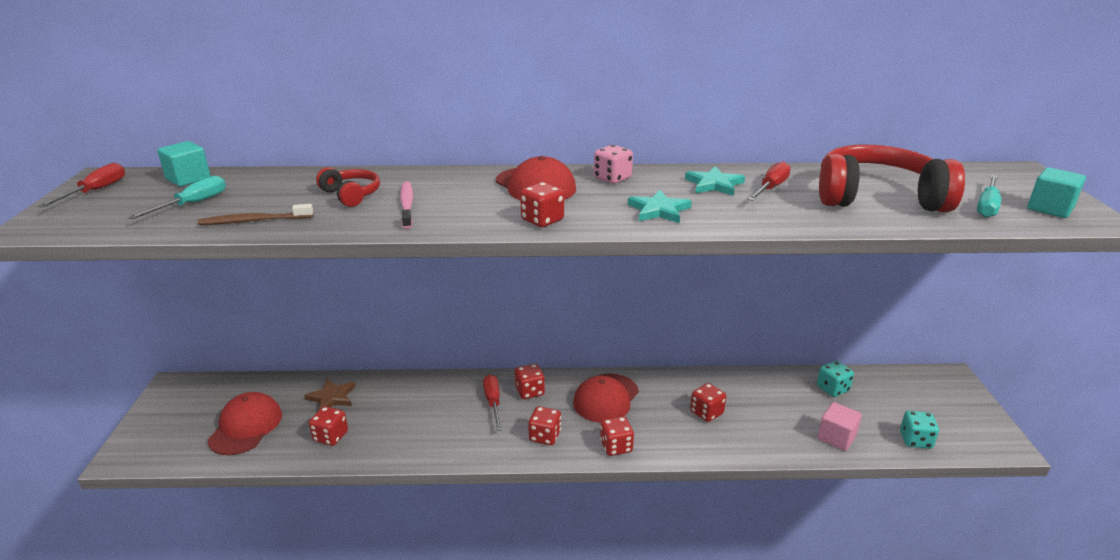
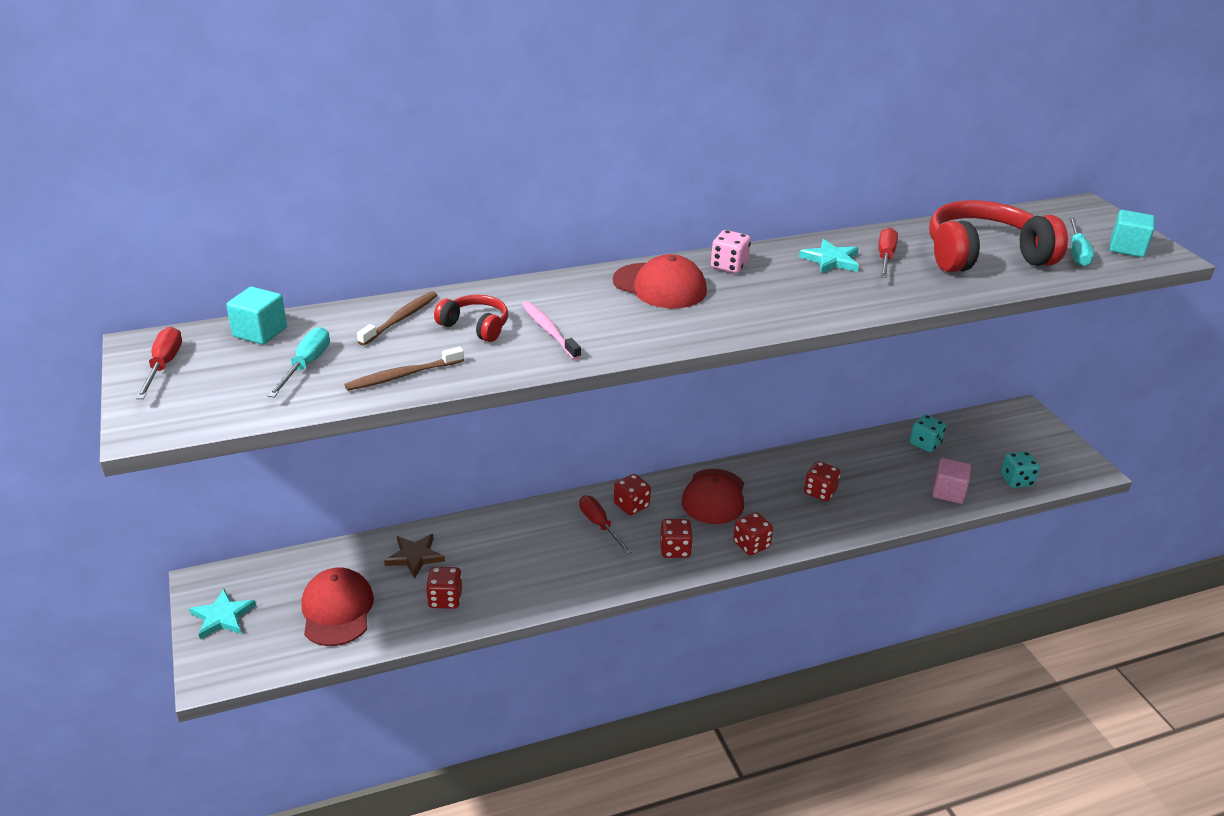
camera: 20 degrees left, 5 degrees up
red dice [520,182,564,227] -> none
turquoise star [628,190,692,223] -> turquoise star moved to [189,589,256,639]
none -> brown toothbrush [357,291,437,346]

